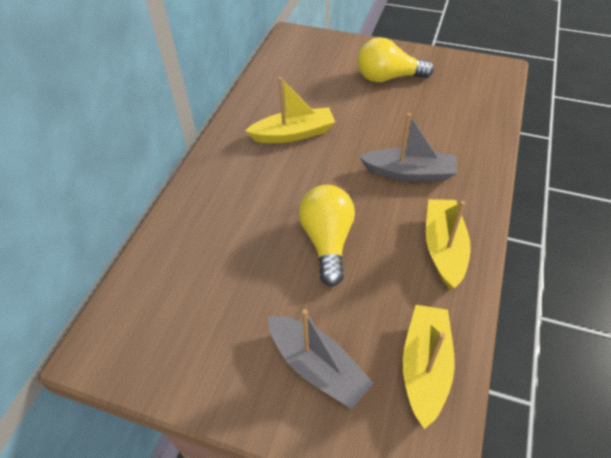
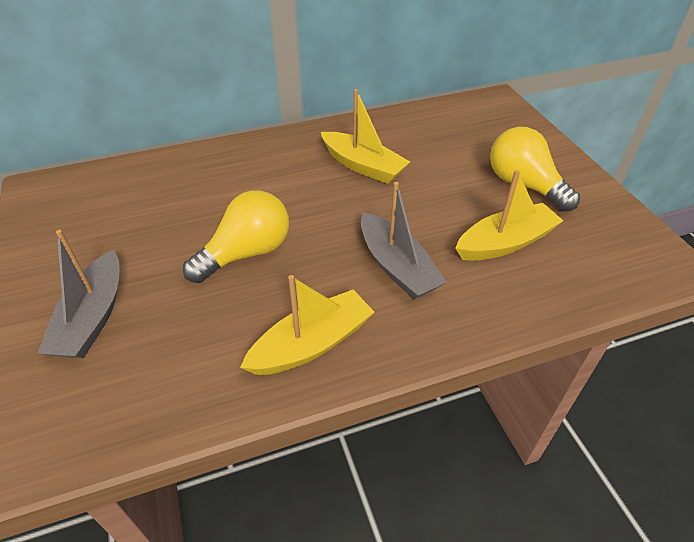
camera: 50 degrees right, 5 degrees down
yellow boat [403,305,455,429] -> yellow boat moved to [456,170,564,261]

